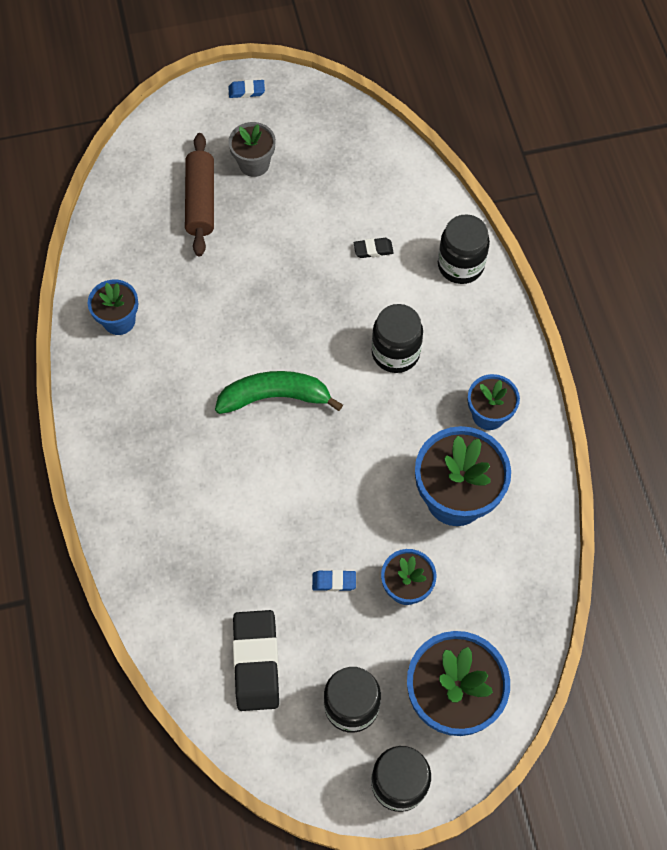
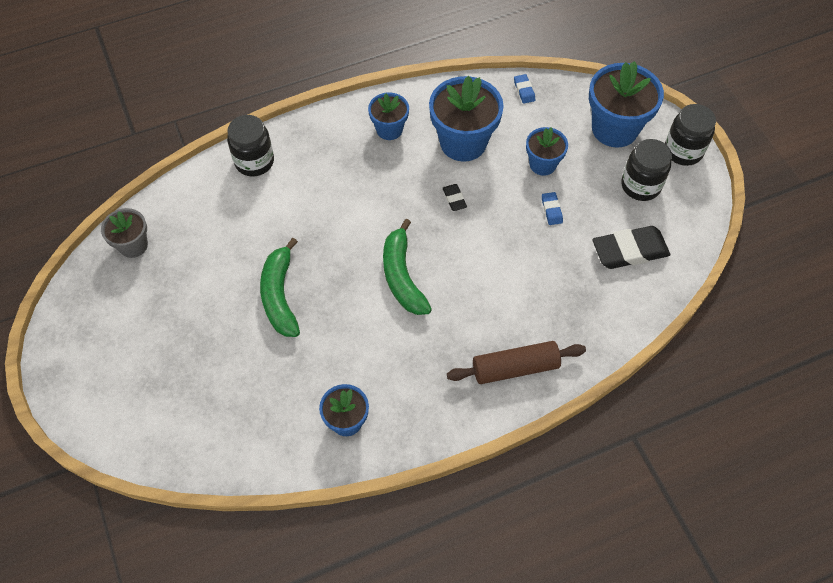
camera: 100 degrees left, 5 degrees down
brown rolling pin [185,133,214,256] -> brown rolling pin moved to [447,341,586,384]
blue eraser [228,79,265,98] -> blue eraser moved to [514,74,535,104]
grey flower pot [228,122,276,177] -> grey flower pot moved to [101,208,148,258]
black eraser [354,238,394,258] -> black eraser moved to [443,184,467,211]
black jar [372,304,423,373] -> none
none -> green banana [260,238,300,337]

